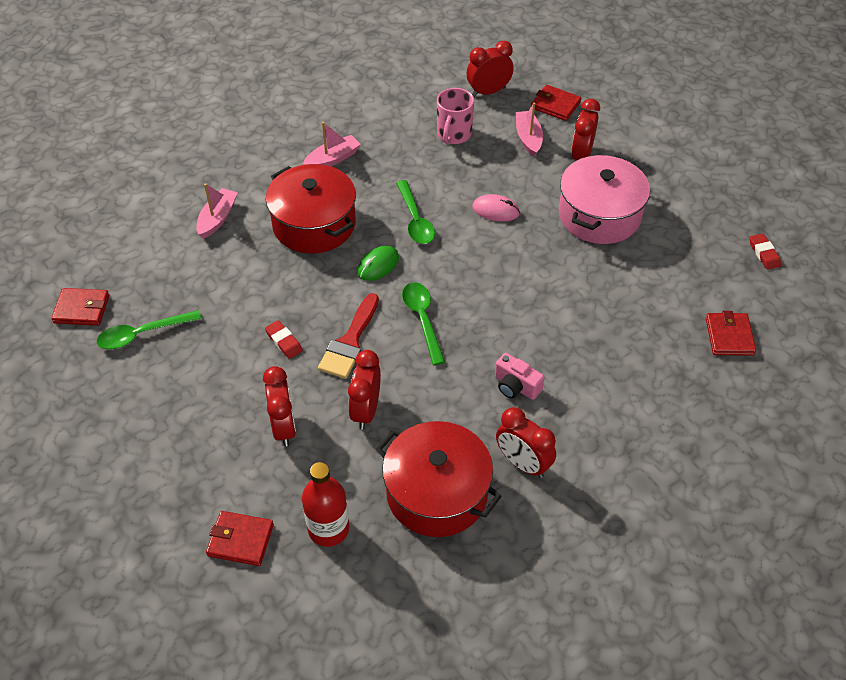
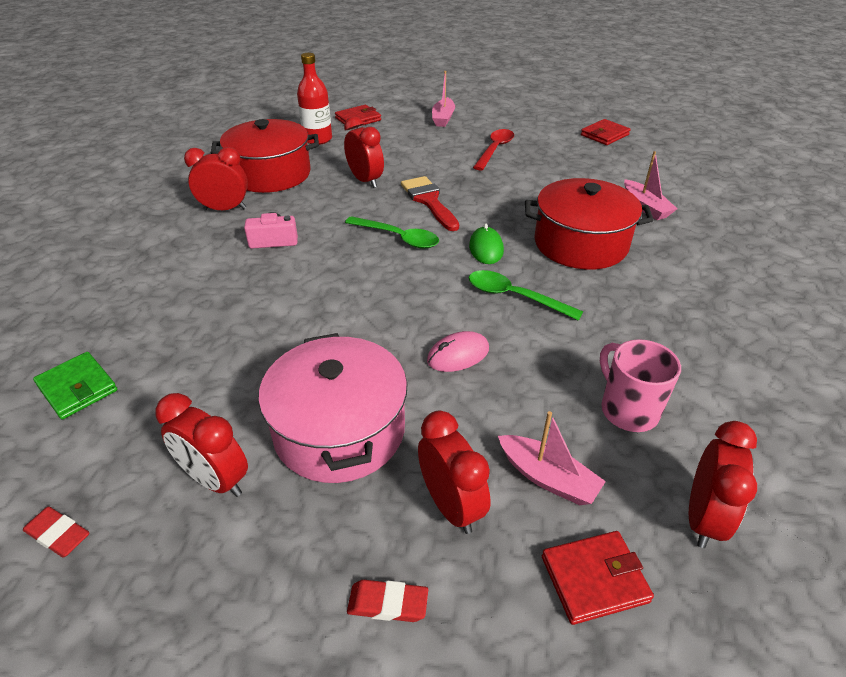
camera: 135 degrees right, 10 degrees down
green spoon [97,310,201,349] -> none
red clock [263,366,296,446] -> red clock moved to [155,393,248,497]
red eraser [265,320,303,359] -> red eraser moved to [347,580,428,622]
pink boat [303,122,361,166] -> pink boat moved to [432,71,455,127]
red wallet [706,311,756,356] -> green wallet [33,352,117,419]
none -> red spoon [473,129,514,171]

